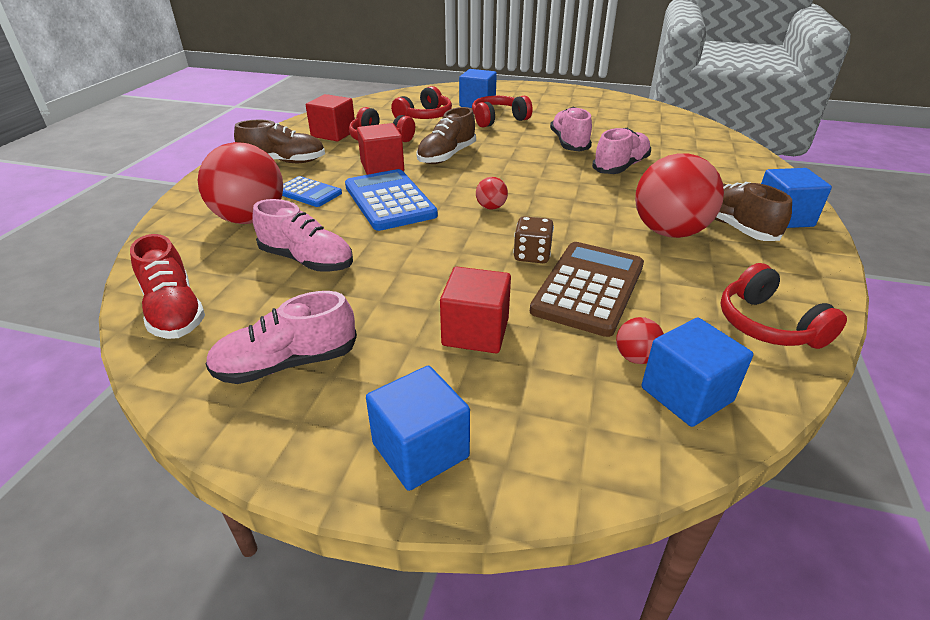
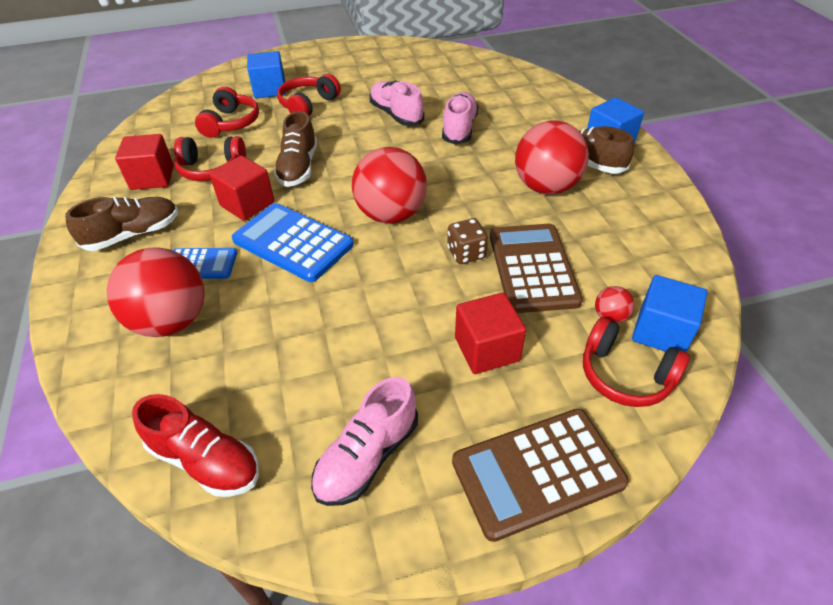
camera: 30 degrees left, 10 degrees up
pink shoe [252,199,353,272] -> none
blue cube [366,366,470,491] -> brown calculator [452,409,629,542]
red ball [476,177,508,210] -> red ball [352,147,427,224], size x2.34
red headphones [720,263,847,349] -> red headphones moved to [583,317,690,407]

